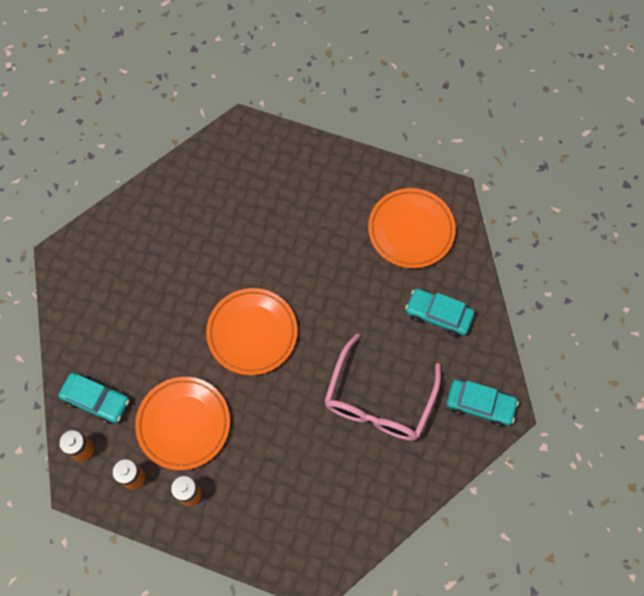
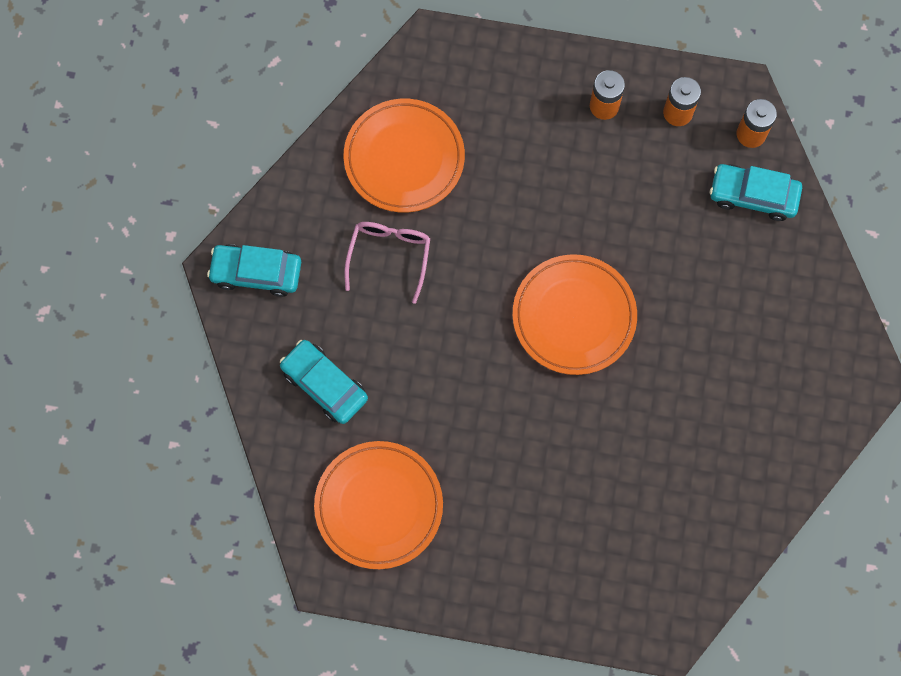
camera: 170 degrees right, 5 degrees up
orange plate [135,377,230,470] -> orange plate moved to [344,99,465,212]
pink glasses [324,333,441,441] -> pink glasses [344,222,430,304], size x0.59
turquoise car [405,289,474,337] -> turquoise car turned 150 degrees counterclockwise [280,340,368,424]

